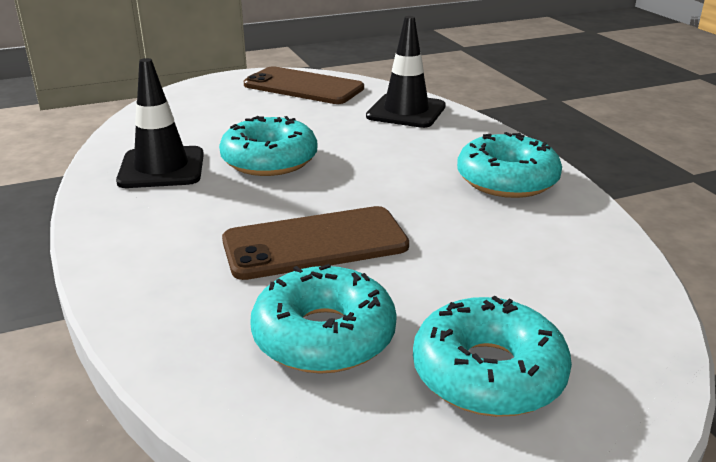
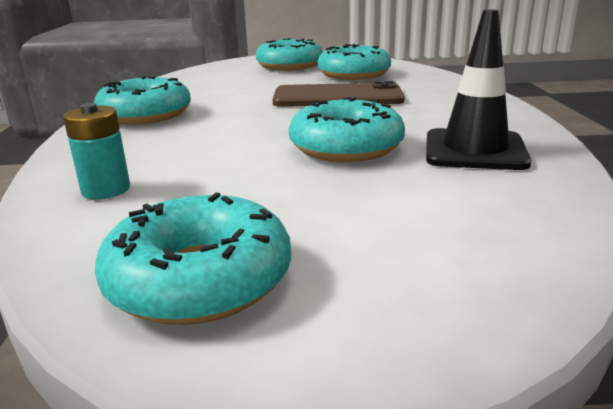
camera: 160 degrees left, 5 degrees down
brown phone [244,66,364,104] -> turquoise donut [95,192,291,325]
black traffic cone [366,16,446,128] -> turquoise battery [63,103,130,199]

